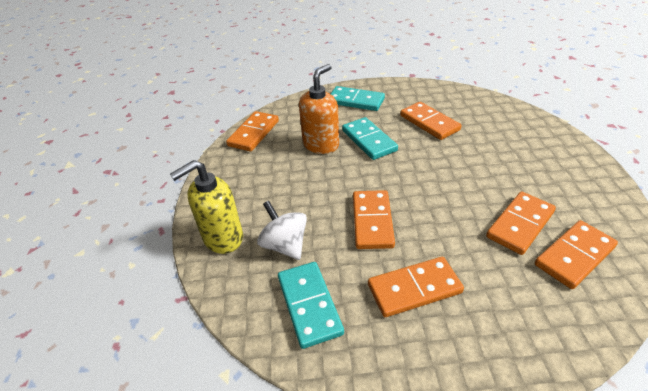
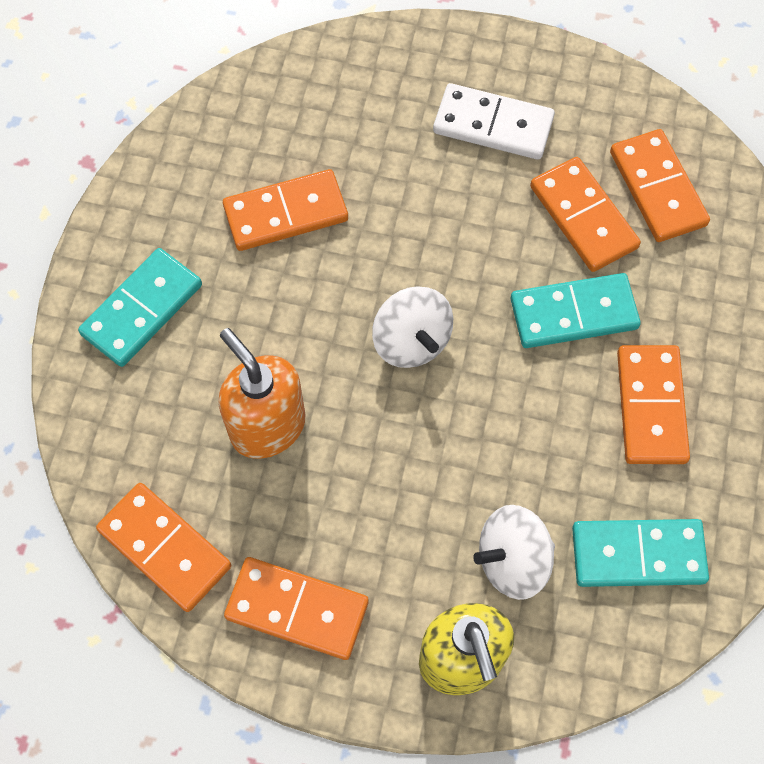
camera: 75 degrees left, 25 degrees up
turquoise domino [342,117,398,160] -> turquoise domino moved to [511,273,641,348]
orange domino [353,190,395,249] -> orange domino moved to [224,557,369,660]
none -> white spinning top [372,286,453,368]
none -> white domino [433,83,555,160]

